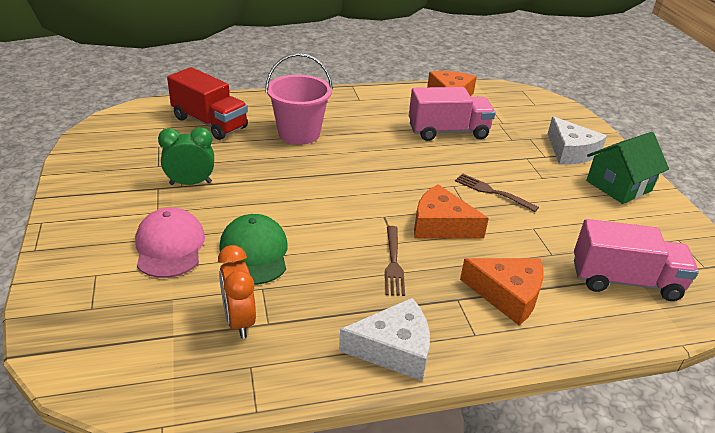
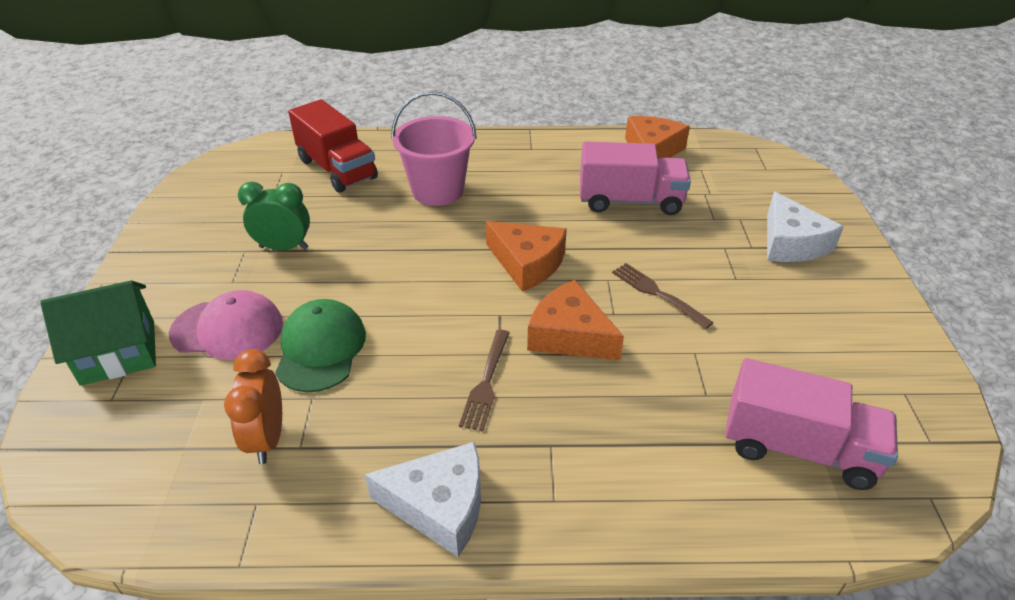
camera: 15 degrees right, 5 degrees up
pink cap [135,207,205,278] -> pink cap turned 90 degrees clockwise [169,290,283,360]
orange cheese [460,258,544,325] -> orange cheese moved to [486,221,567,292]
green house [586,132,669,204] -> green house moved to [40,280,156,386]

